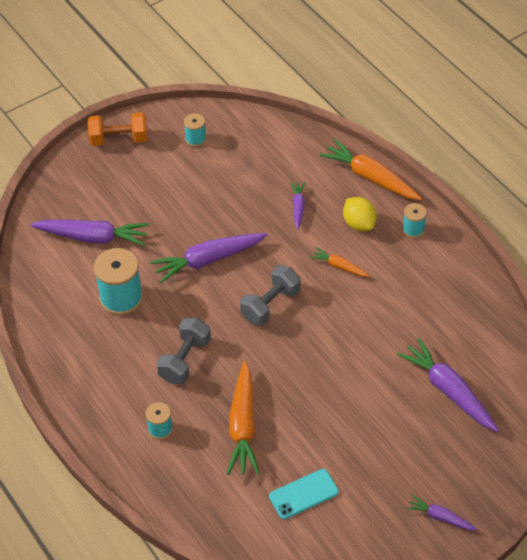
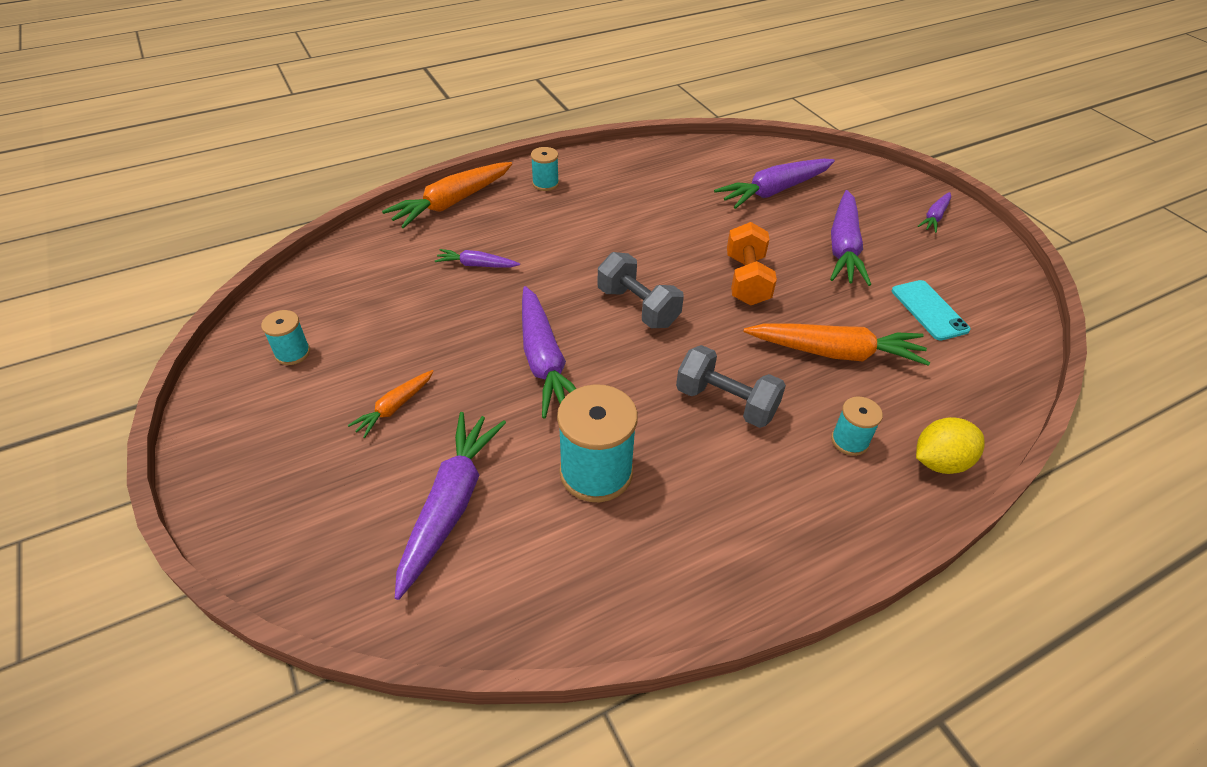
camera: 85 degrees left, 5 degrees down
orange dumbbell [88,112,147,146] -> orange dumbbell moved to [727,222,777,305]
orange carrot [310,247,370,277] -> orange carrot moved to [347,370,434,438]
yellow lemon [343,197,377,231] -> yellow lemon moved to [916,417,985,474]
none -> purple carrot [830,190,871,286]

